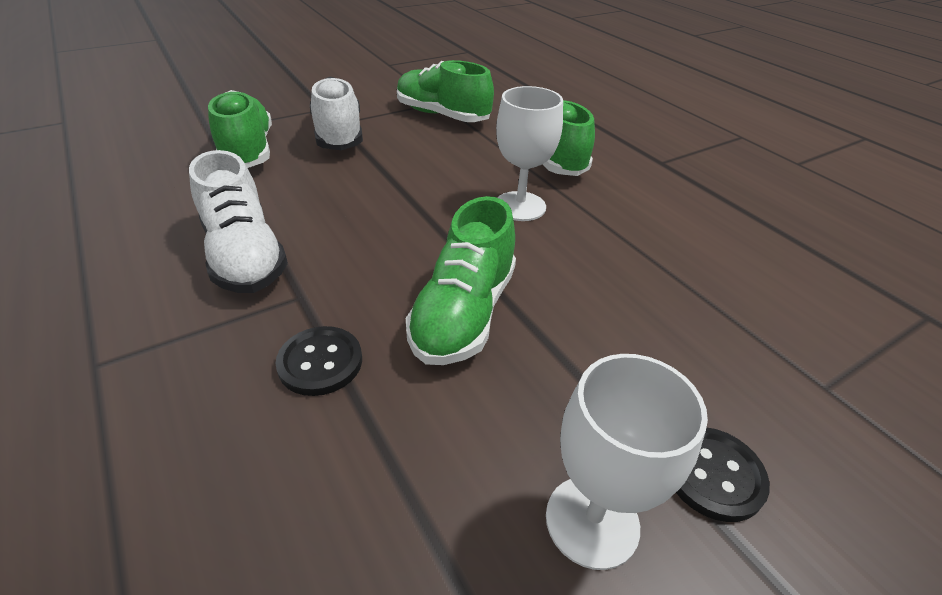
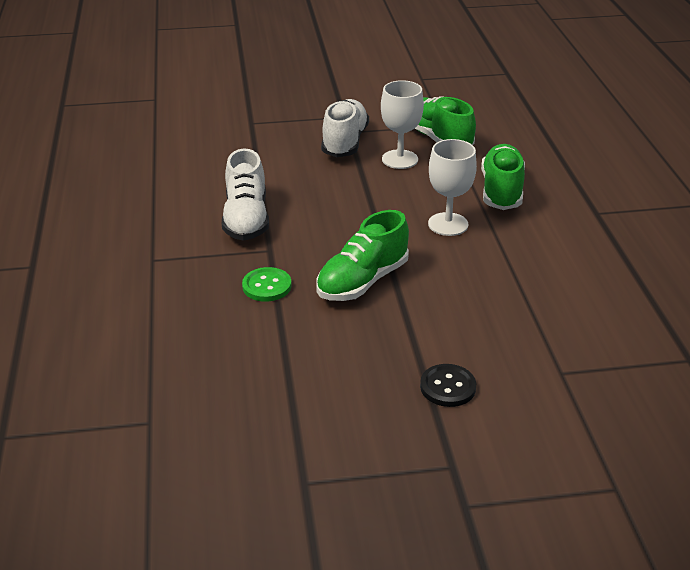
camera: 25 degrees right, 5 degrees down
green shoe [208,90,272,168] -> none
black button [276,326,362,396] -> green button [242,267,292,302]
white goblet [546,354,708,570] -> white goblet moved to [381,80,424,169]

